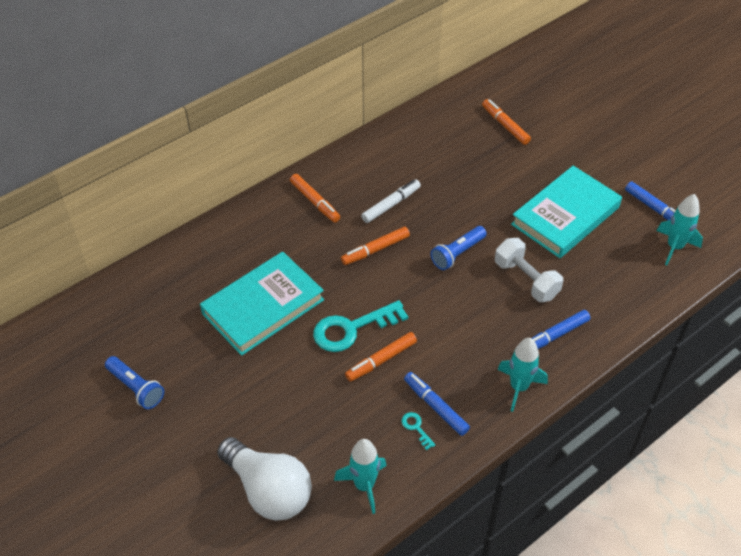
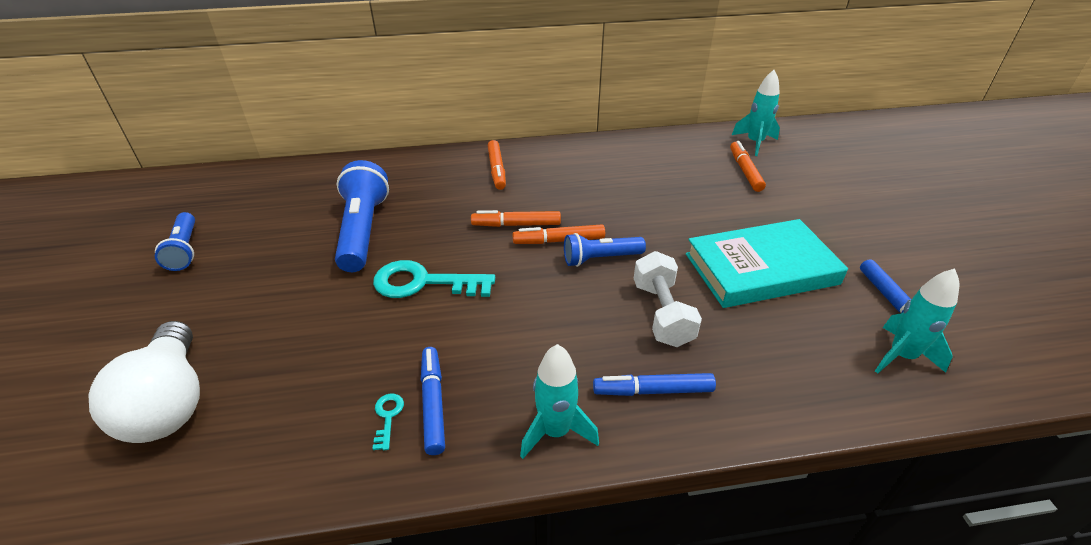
camera: 30 degrees right, 10 degrees down
turquoise book [200,252,324,356] -> blue flashlight [335,160,389,272]
turquoise rocket [334,439,387,514] -> turquoise rocket moved to [732,70,780,156]
orange marker [345,332,417,382] -> orange marker moved to [512,225,605,244]
white marker [361,179,421,223] -> none

